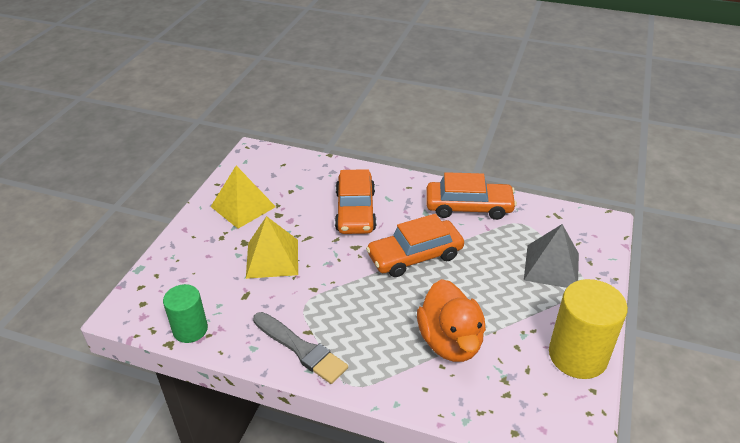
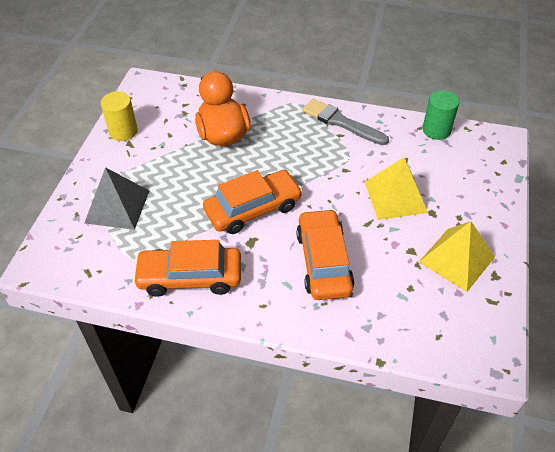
camera: 175 degrees right, 10 degrees up
yellow cylinder [549,279,628,379] -> yellow cylinder [101,91,138,141], size x0.62

